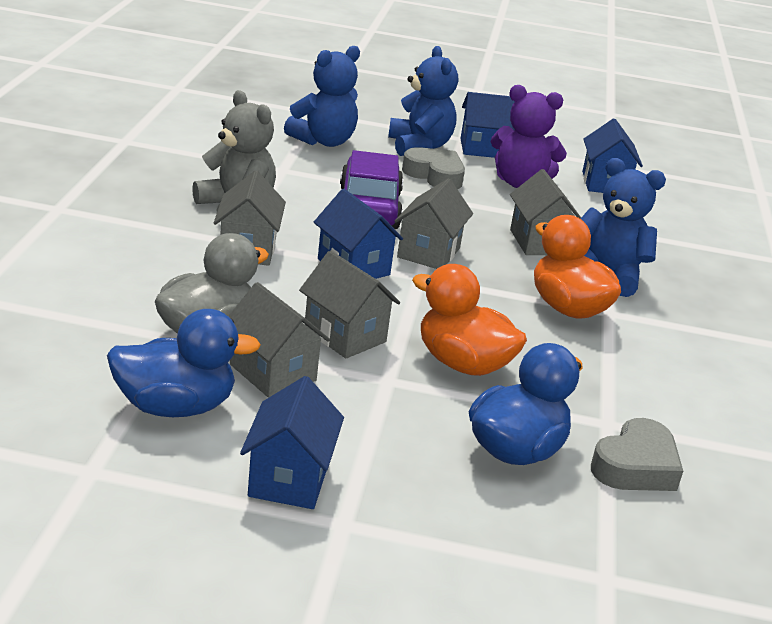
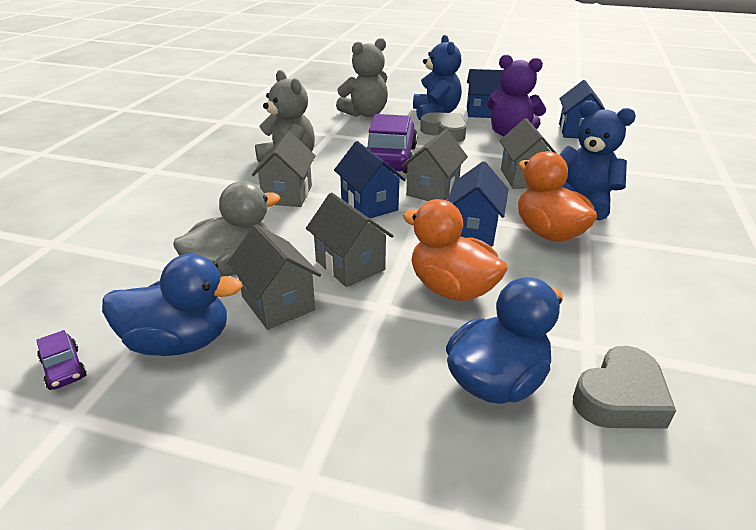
camera: 10 degrees right, 5 degrees up
blue house [240,376,344,509] -> blue house moved to [448,161,509,246]
blue teddy bear [284,46,360,147] -> grey teddy bear [336,38,388,117]
none -> purple car [36,330,87,390]

